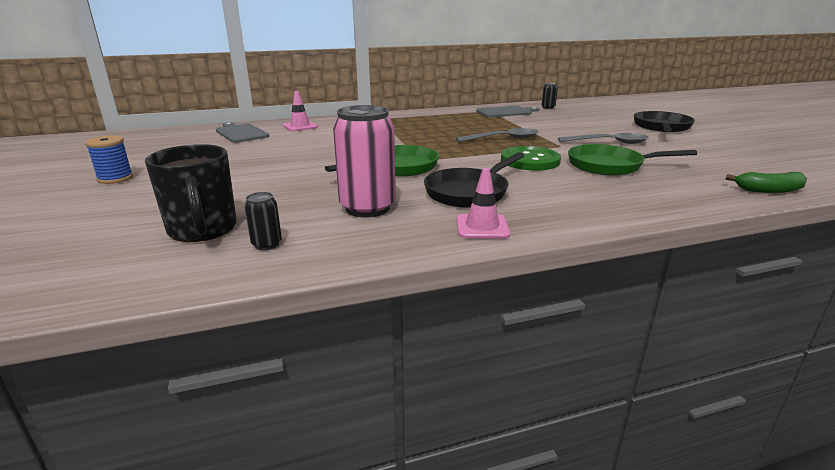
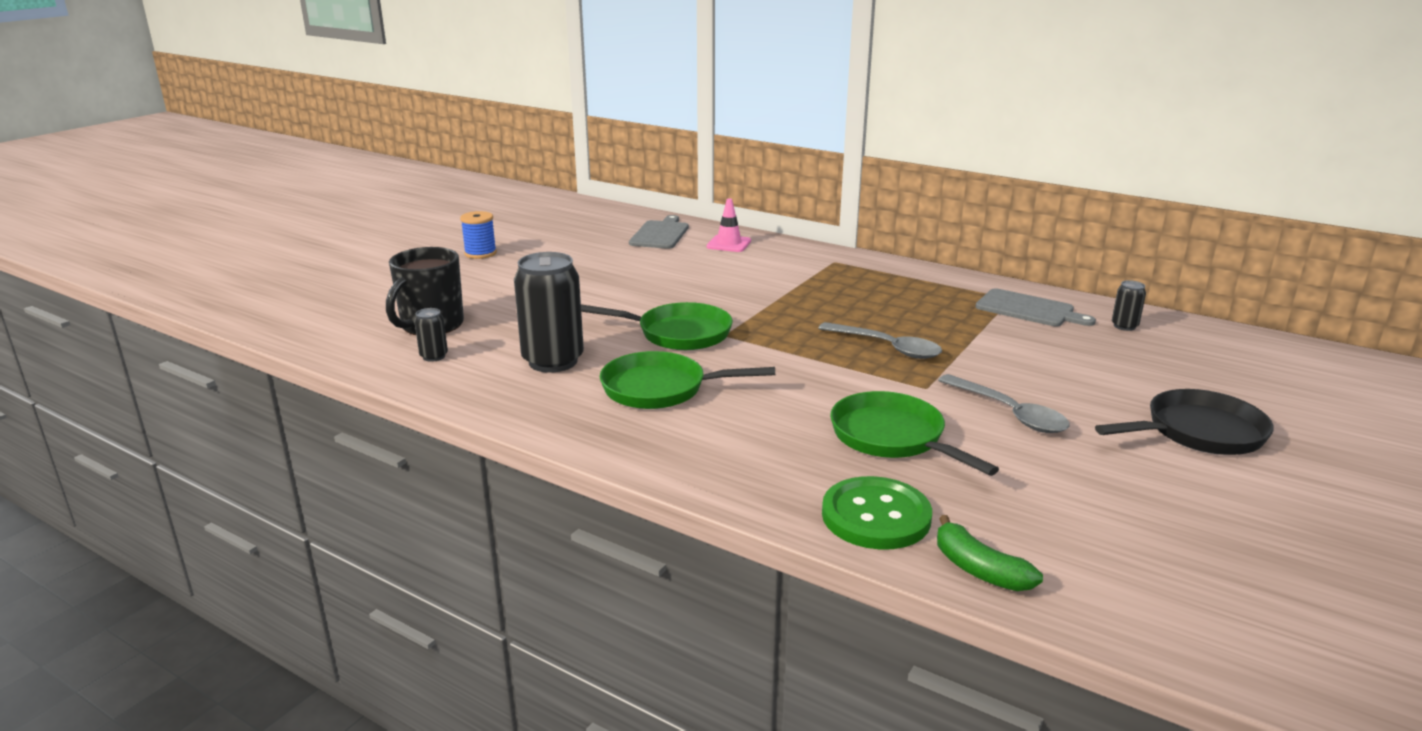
camera: 50 degrees right, 0 degrees up
pink can [333,105,396,217] -> black can [514,252,584,373]
black pan [424,152,524,208] -> green pan [600,351,775,409]
pink traffic cone [457,168,510,239] -> none
green button [501,146,561,171] -> green button moved to [822,476,932,550]

